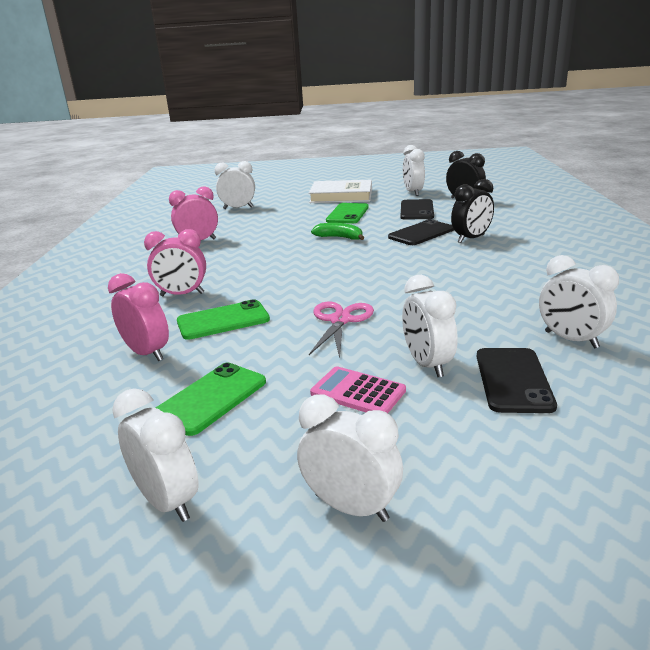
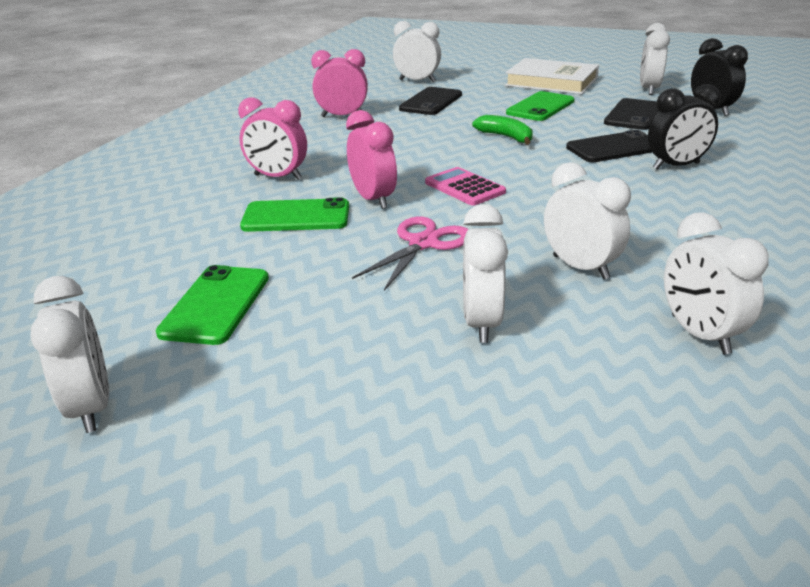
camera: 20 degrees right, 5 degrees up
pink clock [108,273,169,361] -> pink clock moved to [346,110,397,209]
green phone [156,363,266,436] -> green phone turned 45 degrees counterclockwise [156,265,269,345]
white clock [297,394,403,522] -> white clock moved to [544,162,631,280]
pink calculator [310,366,406,413] -> pink calculator moved to [425,167,506,206]
black phone [477,348,557,413] -> black phone moved to [399,87,462,115]

